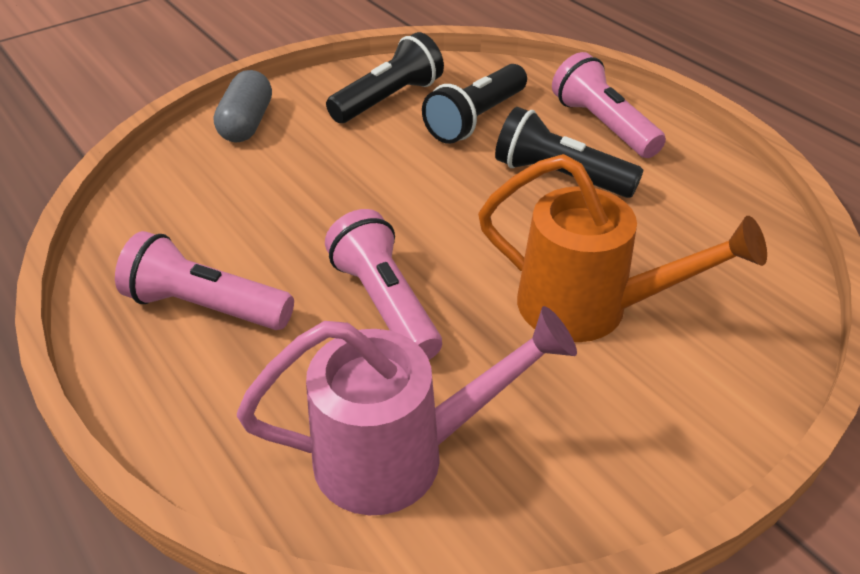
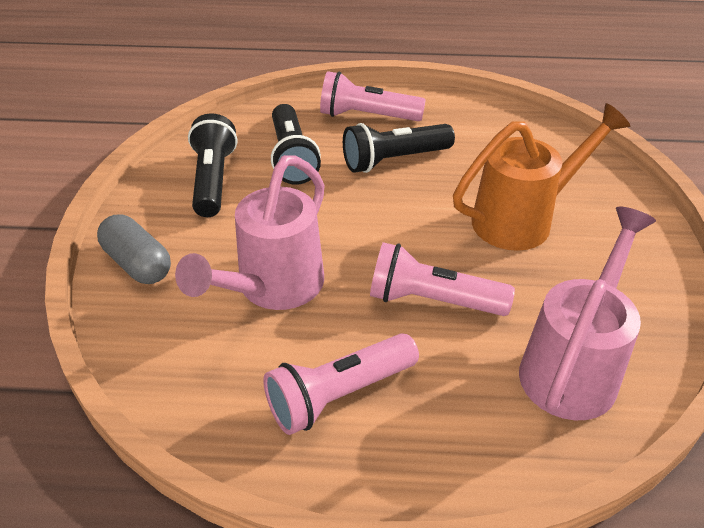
camera: 50 degrees left, 0 degrees up
none -> pink watering can [175,155,325,310]

